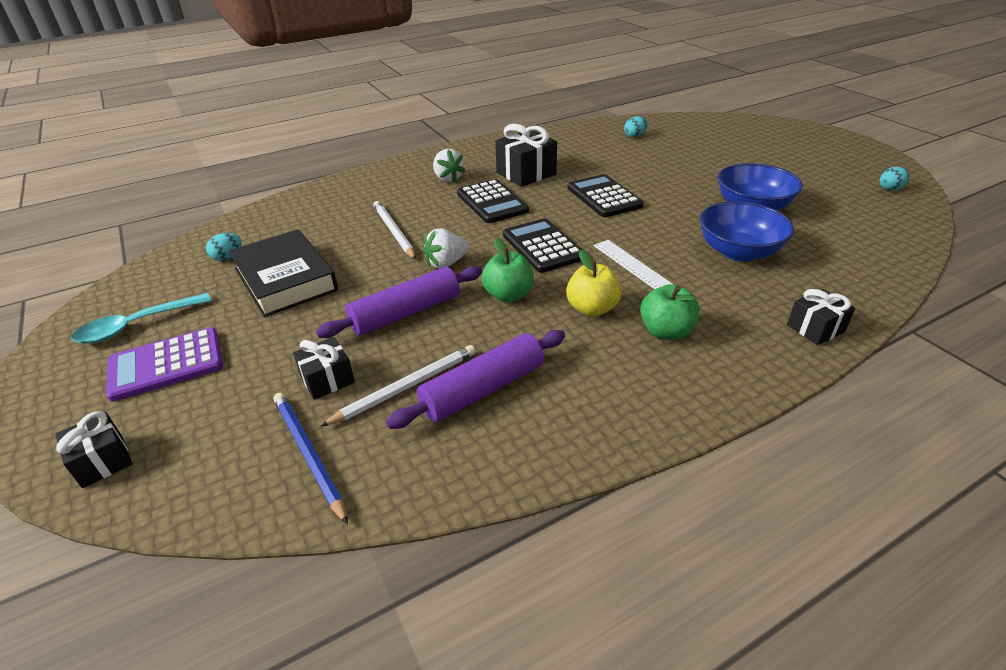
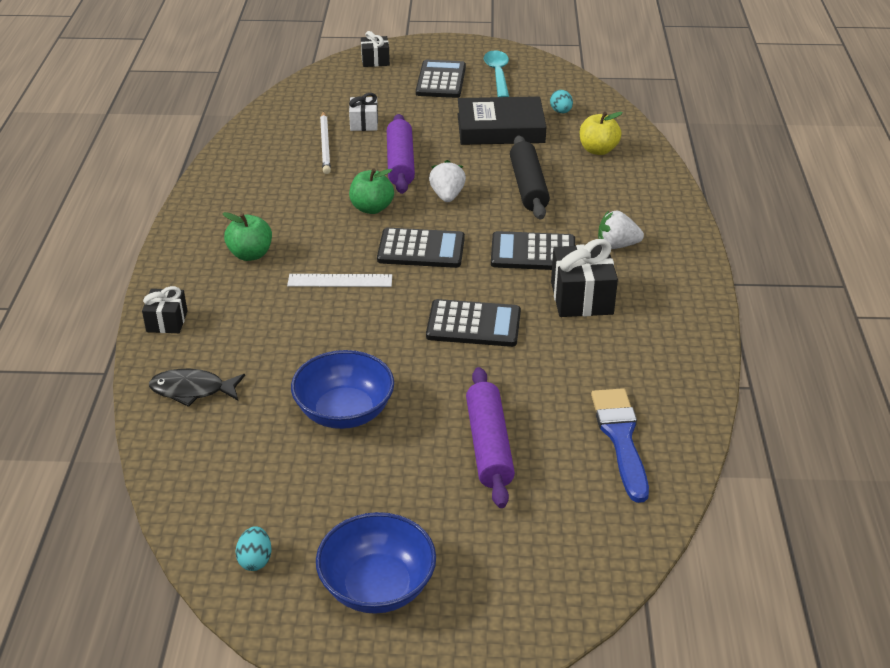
camera: 120 degrees right, 0 degrees up
purple calculator [106,327,223,402] -> black calculator [416,60,466,98]
blue pencil [274,393,348,524] -> none
black gift [293,337,355,400] -> white gift [349,93,378,131]
white pencil [373,201,416,260] -> black rolling pin [510,135,550,219]
purple rolling pin [386,330,565,429] -> purple rolling pin moved to [466,367,515,508]
yellow apple [566,250,622,317] -> yellow apple moved to [580,112,623,155]
turquoise egg [624,116,648,137] -> blue brush [591,388,649,503]
blue bowl [699,201,794,261] -> blue bowl moved to [316,512,436,614]
none -> black fish [149,369,245,407]

